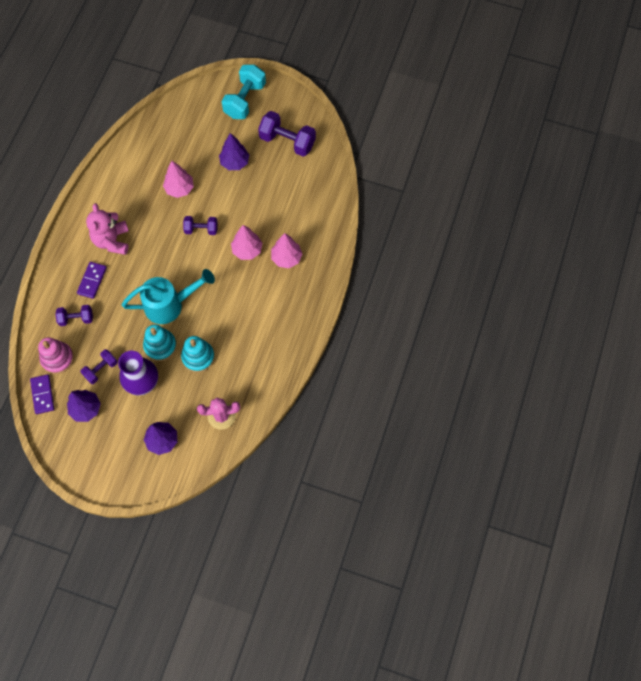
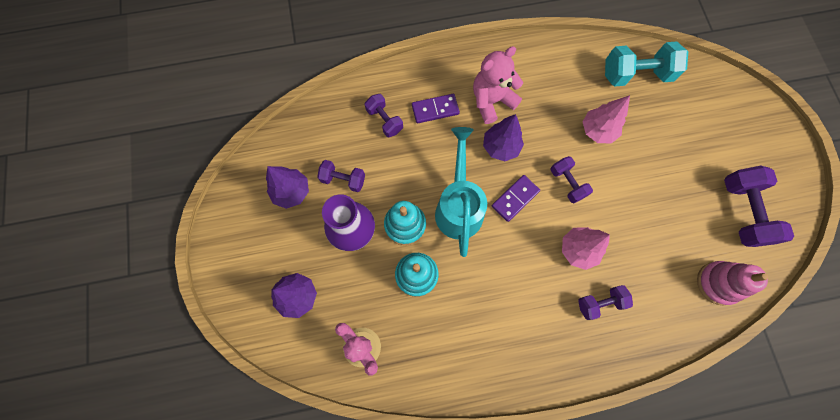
camera: 60 degrees right, 5 degrees up
purple domino [30,374,54,414] -> purple domino moved to [492,175,540,222]
pink stacking toy [38,337,74,374] -> pink stacking toy moved to [697,261,768,305]
turquoise watering can [122,269,215,324] -> turquoise watering can turned 135 degrees counterclockwise [435,127,487,257]
purple tree [219,133,249,170] -> purple tree moved to [483,114,524,161]
turquoise dumbbell [221,64,266,119] -> turquoise dumbbell moved to [605,41,688,87]
pink tree [271,233,302,268] -> purple dumbbell [578,285,633,320]

